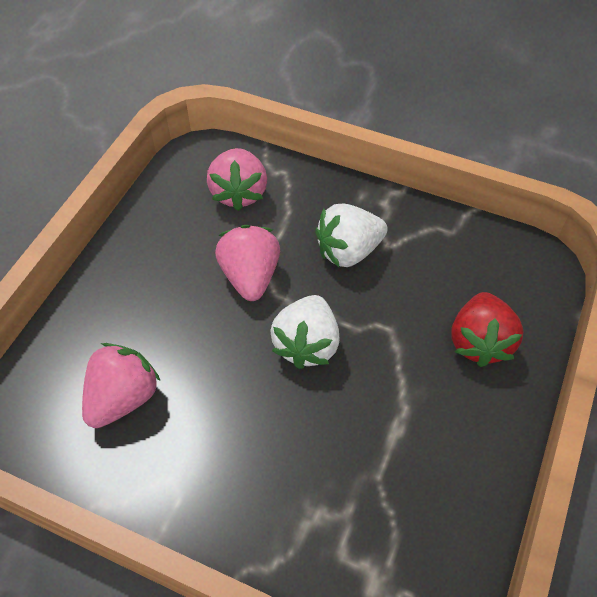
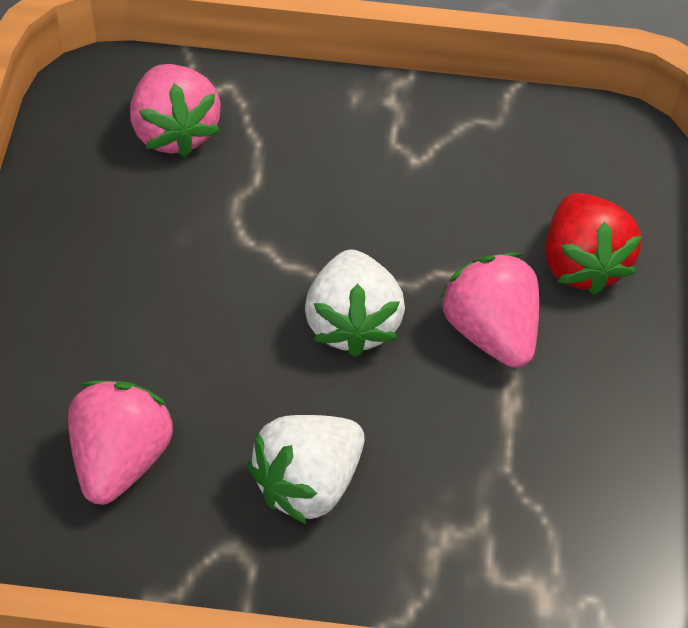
camera: 20 degrees left, 0 degrees up
pink strawberry [215,225,280,301] -> pink strawberry moved to [440,253,539,368]
white strawberry [315,204,388,268] -> white strawberry moved to [247,415,365,524]

